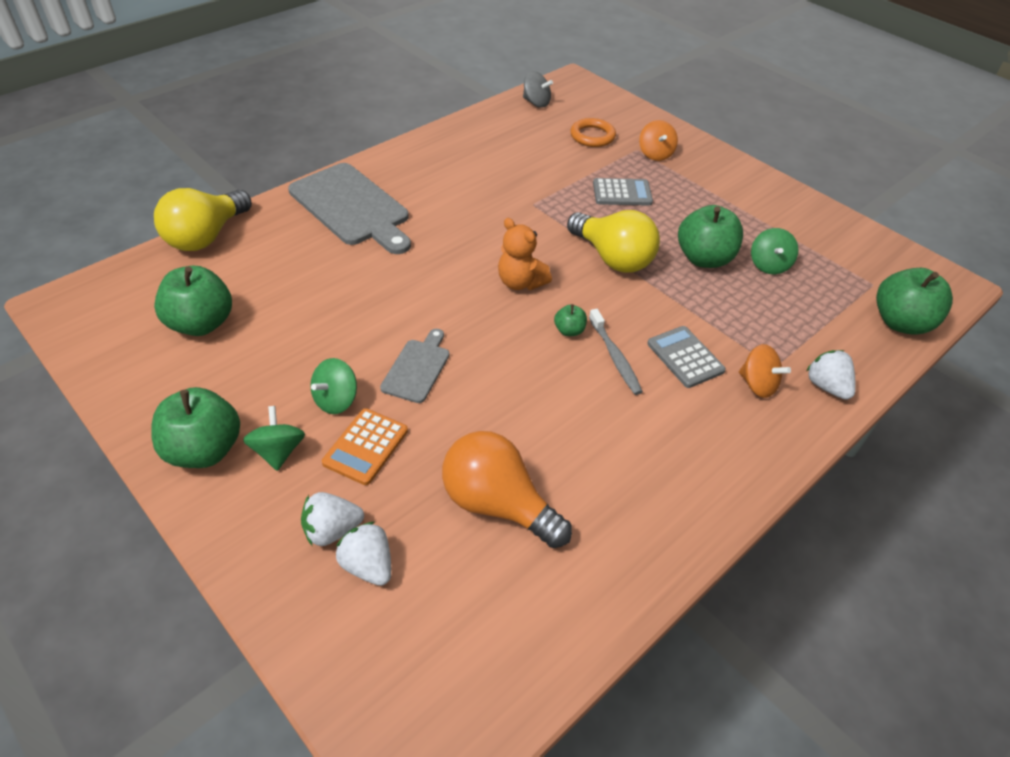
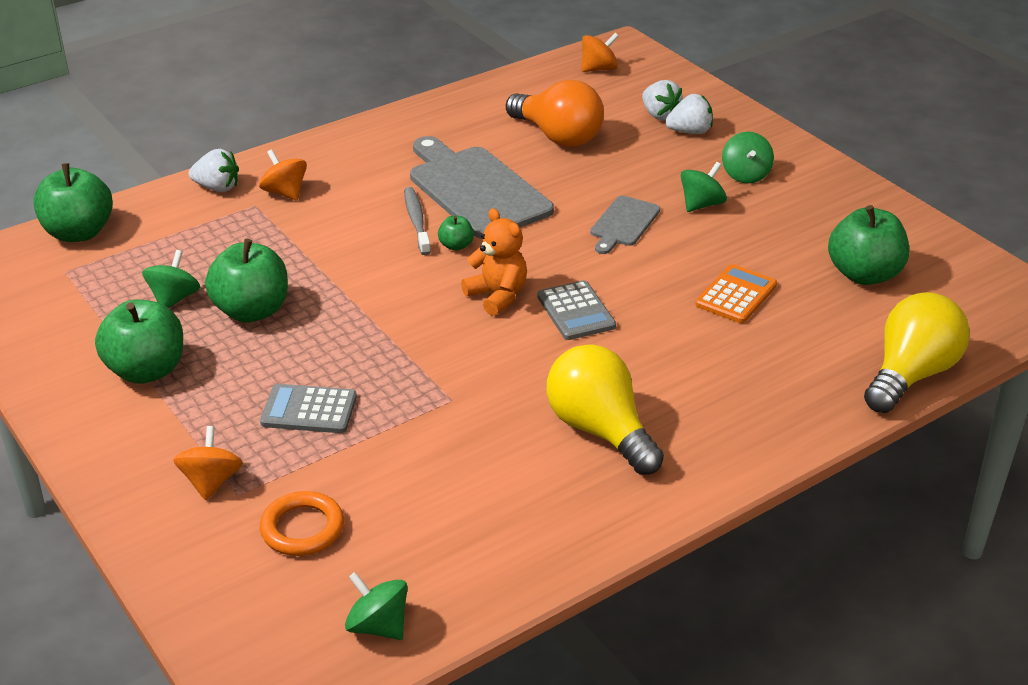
camera: 170 degrees left, 10 degrees down
green apple [151,387,240,468] -> green apple moved to [95,300,183,384]
grey cutting board [288,163,411,254] -> grey cutting board moved to [410,136,554,239]
orange calculator [322,408,408,485] -> orange calculator moved to [695,264,777,323]
grey spinning top [523,71,553,108] -> green spinning top [345,572,408,640]
yellow light bulb [567,210,660,273] -> yellow light bulb moved to [547,344,664,475]
grey calculator [647,326,726,388] -> grey calculator moved to [537,280,616,340]
white strawberry [806,350,856,400] -> white strawberry turned 60 degrees counterclockwise [189,149,239,192]
none -> orange spinning top [582,33,619,72]

